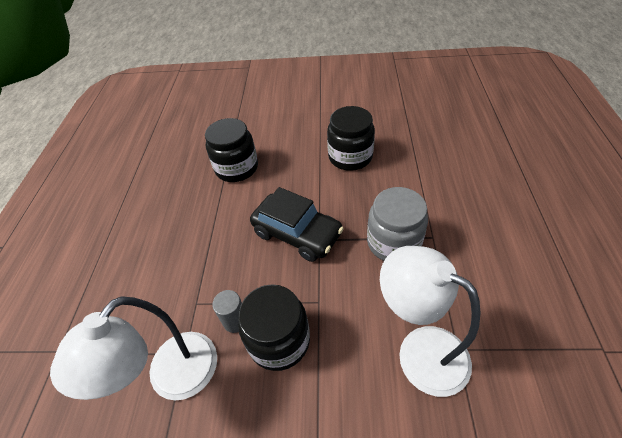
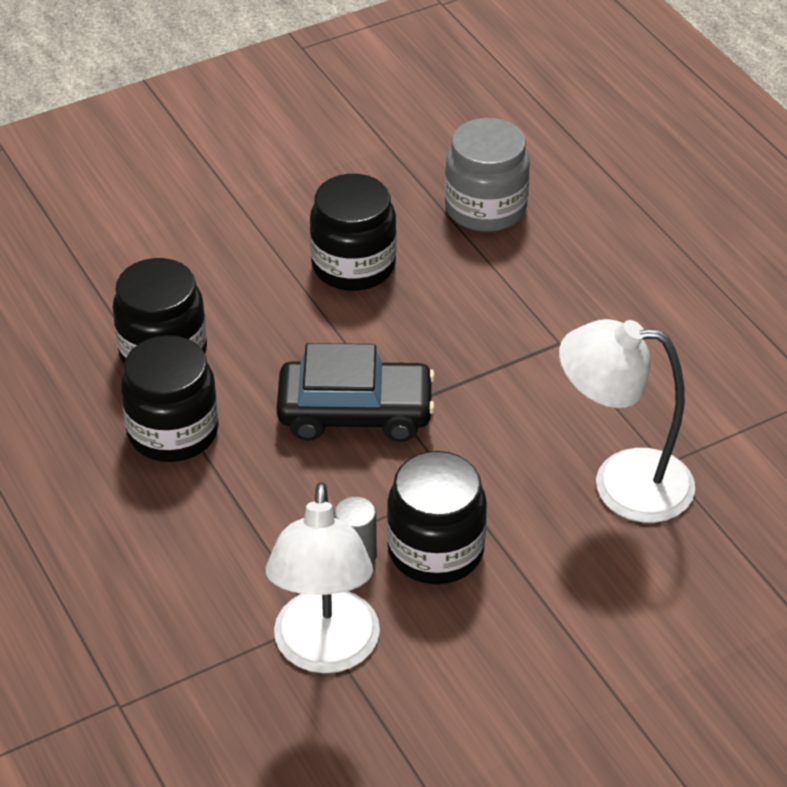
camera: 35 degrees left, 5 degrees down
grey jar [367,187,428,261] -> grey jar moved to [445,118,530,232]
none -> black jar [121,335,219,462]

